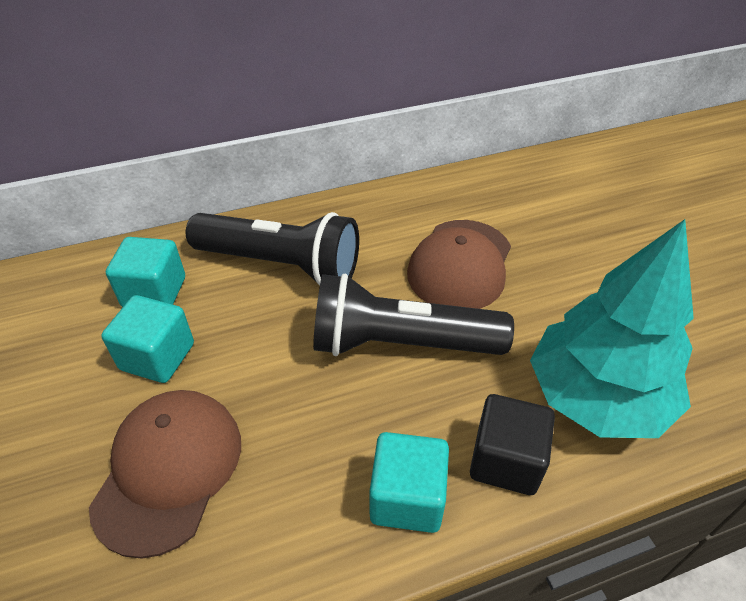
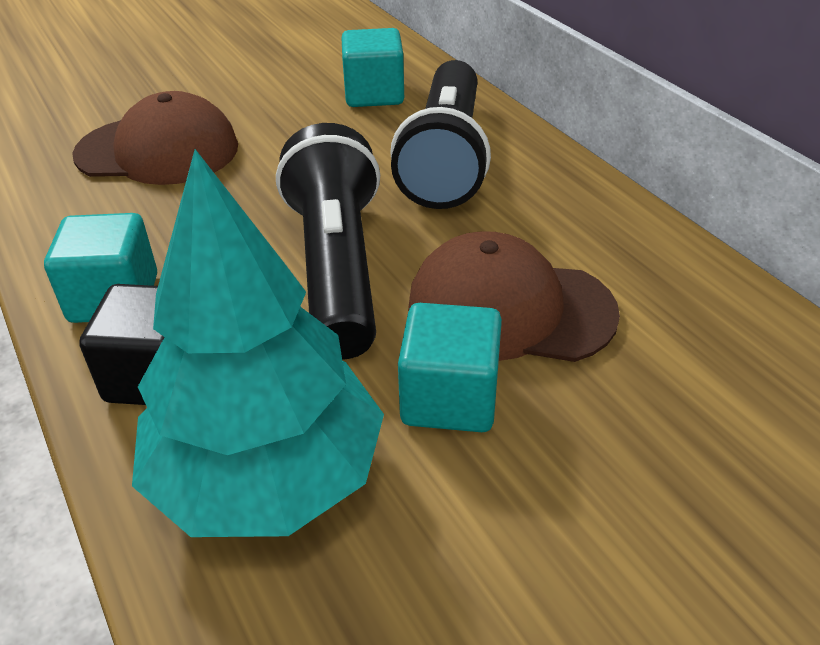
camera: 80 degrees right, 5 degrees down
turquoise cube [101,295,194,383] -> turquoise cube moved to [398,303,502,432]

